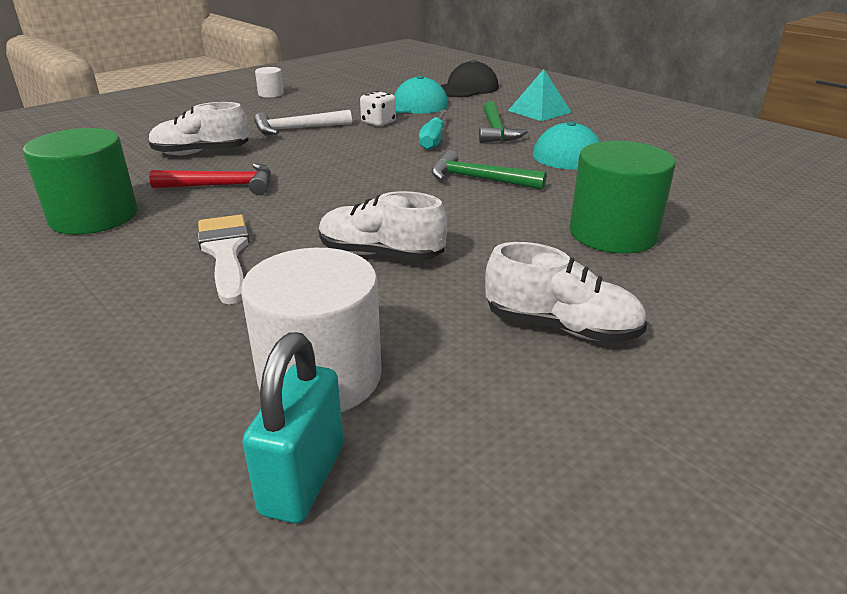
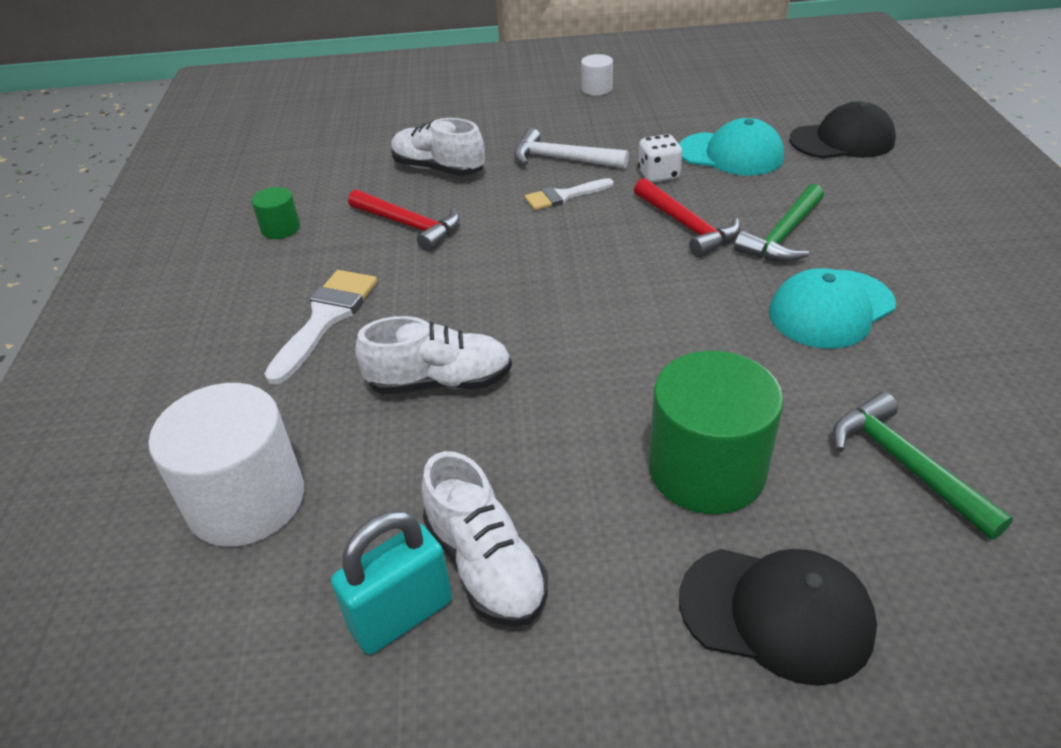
camera: 40 degrees right, 10 degrees up
green cylinder [23,128,137,235] -> green cylinder [251,187,300,239], size x0.48
turquoise padlock [242,332,344,524] -> turquoise padlock moved to [331,511,452,655]
white shoe [319,191,447,261] -> white shoe turned 120 degrees clockwise [355,316,512,394]
turquoise screwdriver [419,110,447,150] -> red hammer [634,178,740,258]
green hammer [431,150,547,190] -> green hammer moved to [833,392,1013,540]
turquoise pyramid [508,69,571,121] -> none
none -> white brush [525,178,614,210]
none -> black cap [679,549,877,686]

